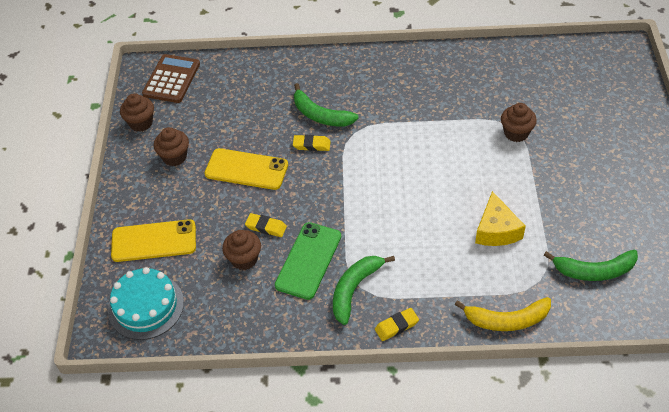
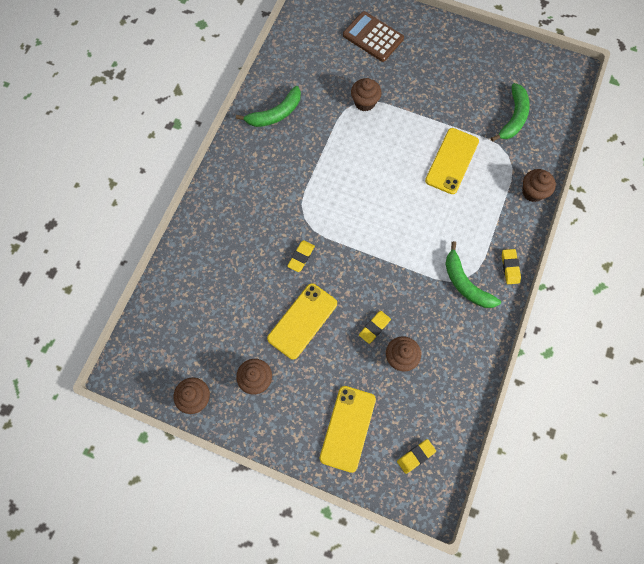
camera: 70 degrees left, 20 degrees up
turquoise cake [108,267,184,340] -> yellow eraser [397,439,436,474]
brown calculator [142,54,200,103] -> brown calculator moved to [343,11,404,62]
green phone [275,222,341,300] -> none
green banana [294,83,359,126] -> green banana moved to [236,86,301,127]
yellow banana [454,297,551,331] -> brown cupcake [522,169,556,202]
yellow cheese [475,191,526,246] -> yellow phone [425,128,479,194]

